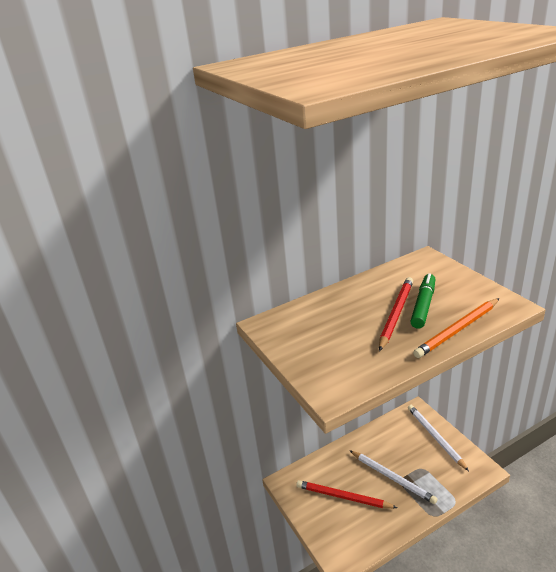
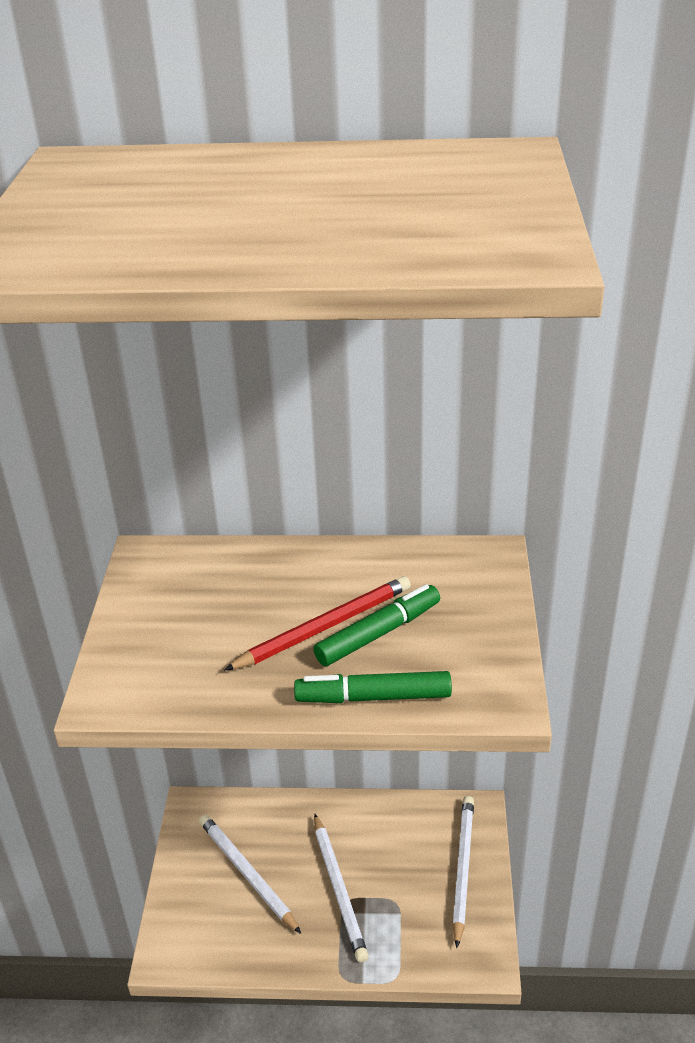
camera: 30 degrees right, 5 degrees up
red pencil [296,480,398,508] -> white pencil [199,814,301,934]
orange pencil [413,298,500,358] -> green marker [294,671,452,703]

